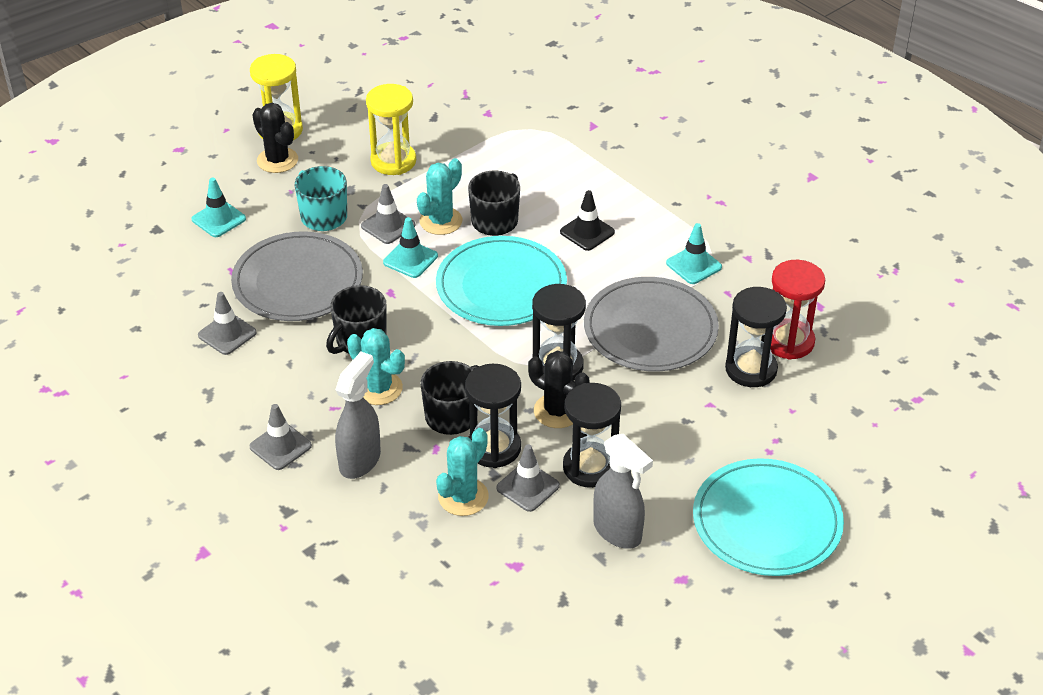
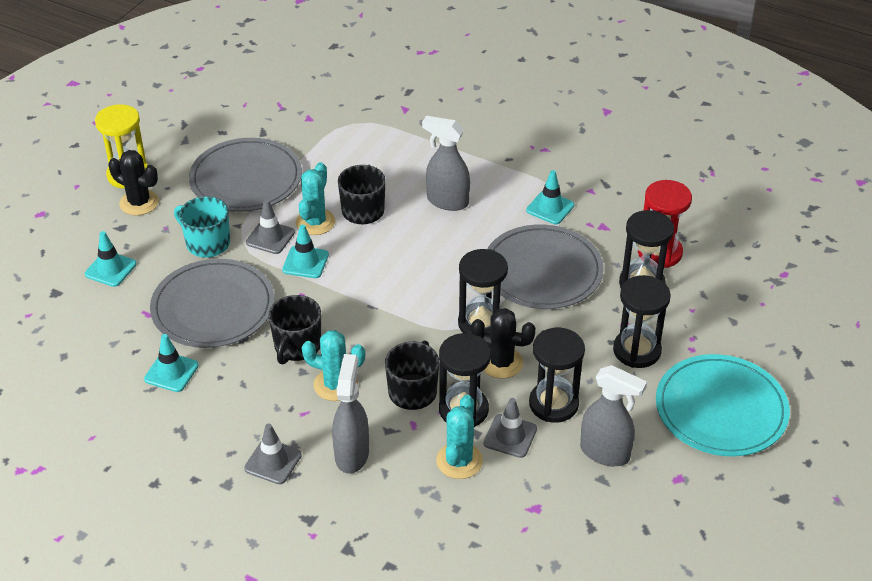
camera: 20 degrees left, 0 degrees up
grey traffic cone [198,292,257,355] -> turquoise traffic cone [144,334,199,392]
yellow hourglass [366,84,416,175] -> grey plate [189,138,302,212]
turquoise plate [436,236,567,326] -> none
black traffic cone [560,190,615,251] -> grey spray bottle [422,116,470,211]
none -> black hourglass [613,275,671,368]

